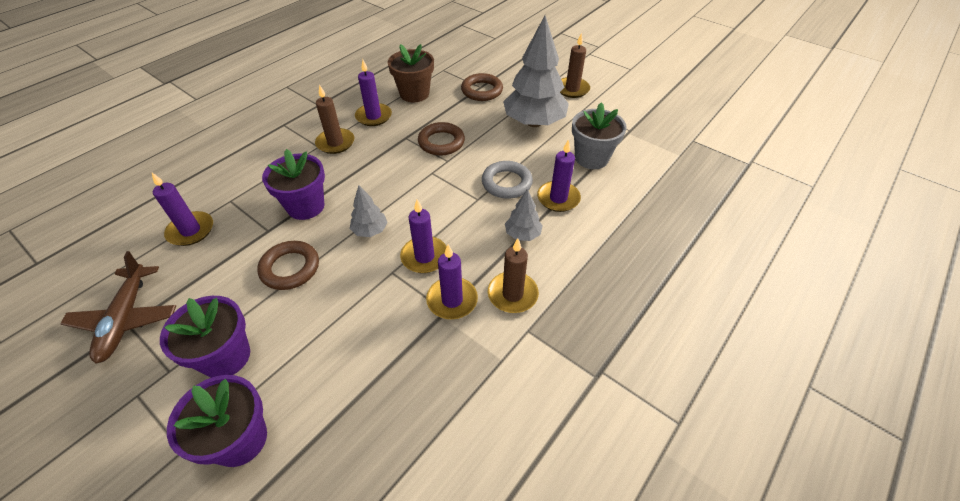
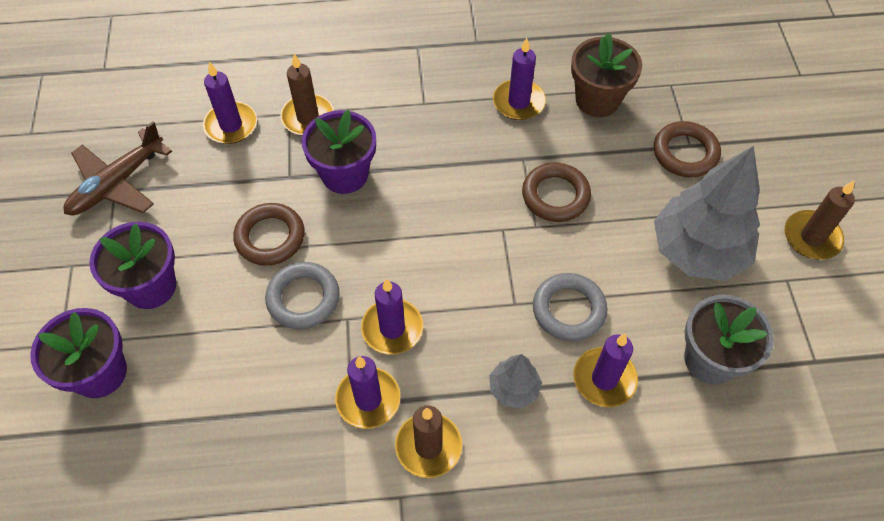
camera: 45 degrees right, 10 degrees up
brown candle [315,84,355,154] -> brown candle moved to [280,54,334,135]
grey tree [350,185,388,237] -> none
none -> grey ring [265,262,340,329]

